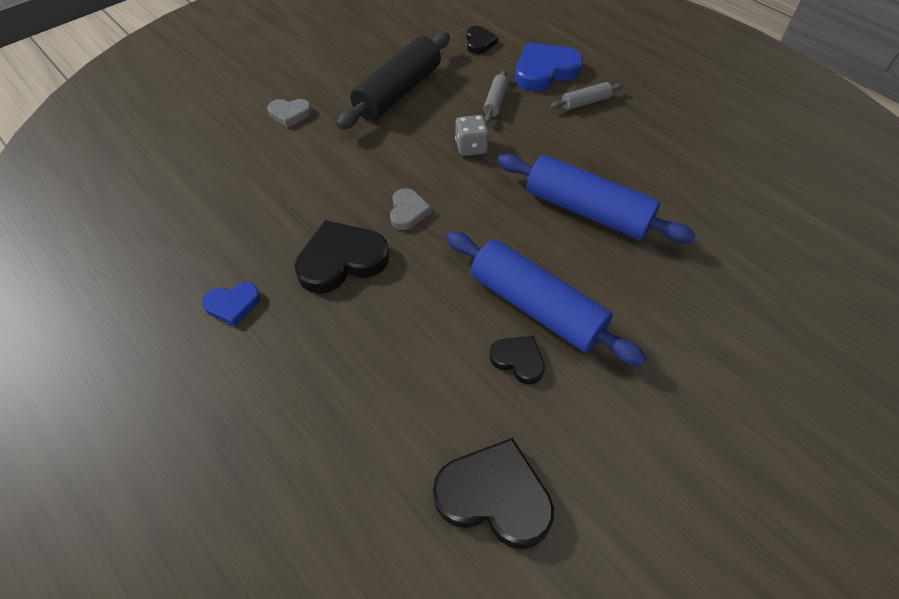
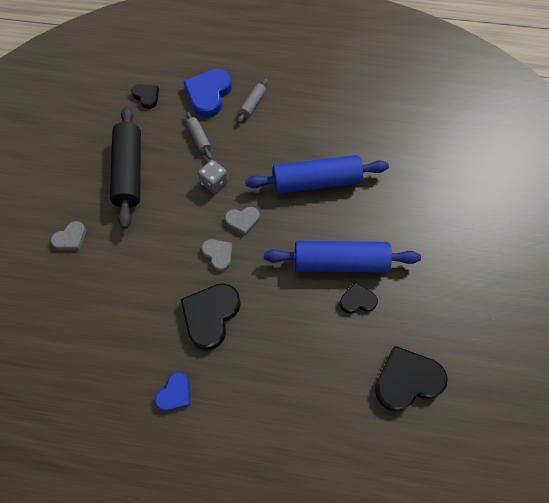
camera: 40 degrees left, 10 degrees up
none -> grey heart [225,207,260,236]

